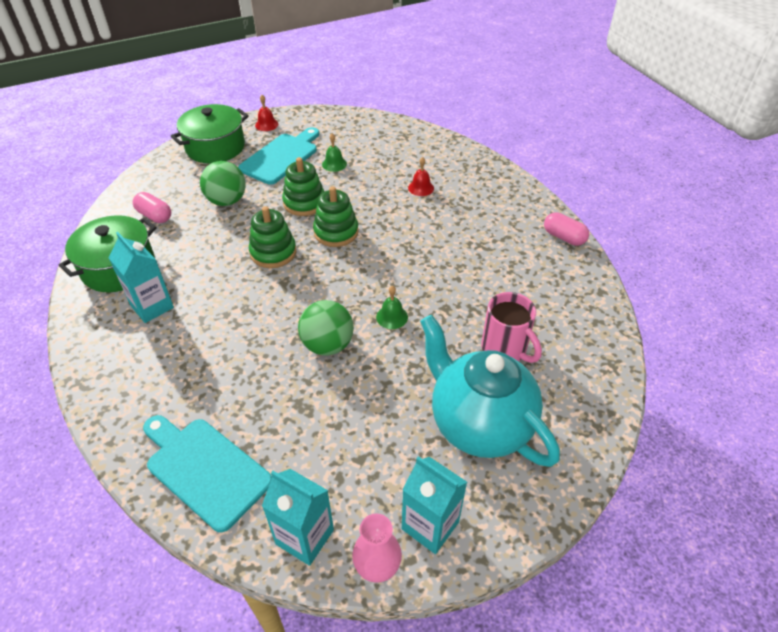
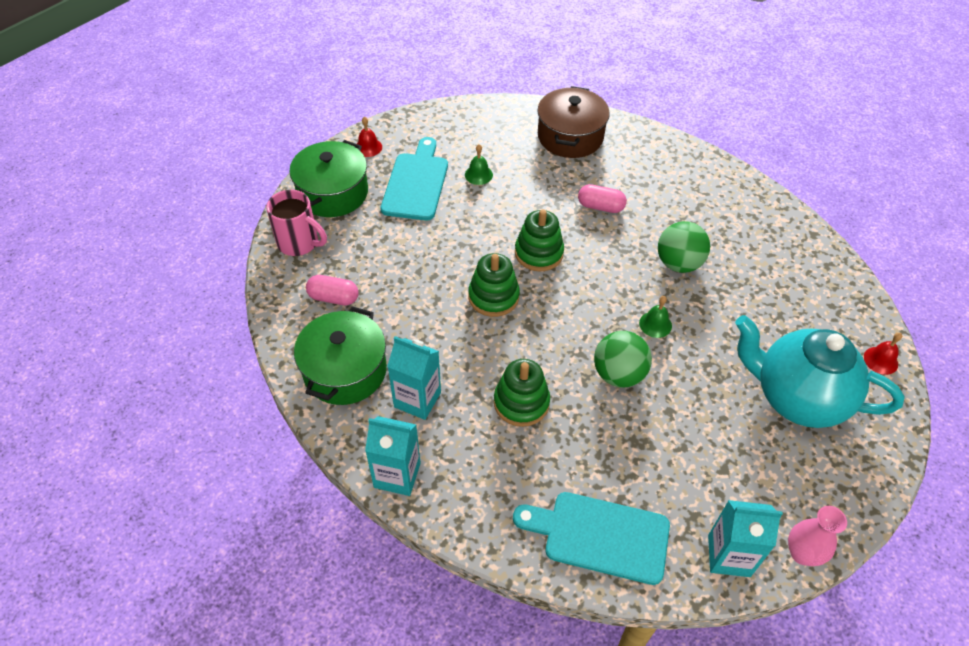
camera: 25 degrees left, 5 degrees up
green ball [200,161,246,206] -> green ball moved to [658,221,710,273]
green stacking toy [282,157,324,216] -> green stacking toy moved to [494,359,550,427]
turquoise carton [402,456,467,554] -> turquoise carton moved to [365,416,421,496]
red bell [408,157,434,196] -> red bell moved to [864,332,902,375]
pink mug [481,292,542,363] -> pink mug moved to [266,190,327,256]
pink capsule [544,212,589,246] -> pink capsule moved to [578,184,627,213]
none -> brown pot [537,86,610,158]

